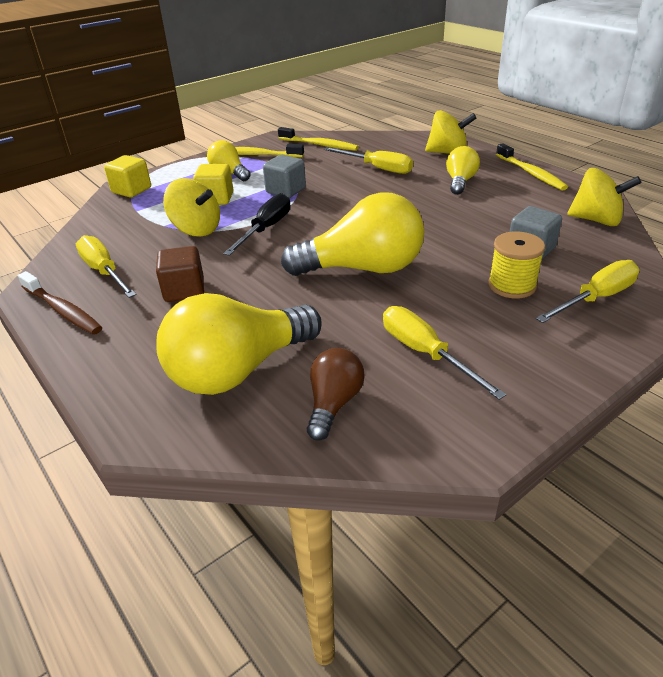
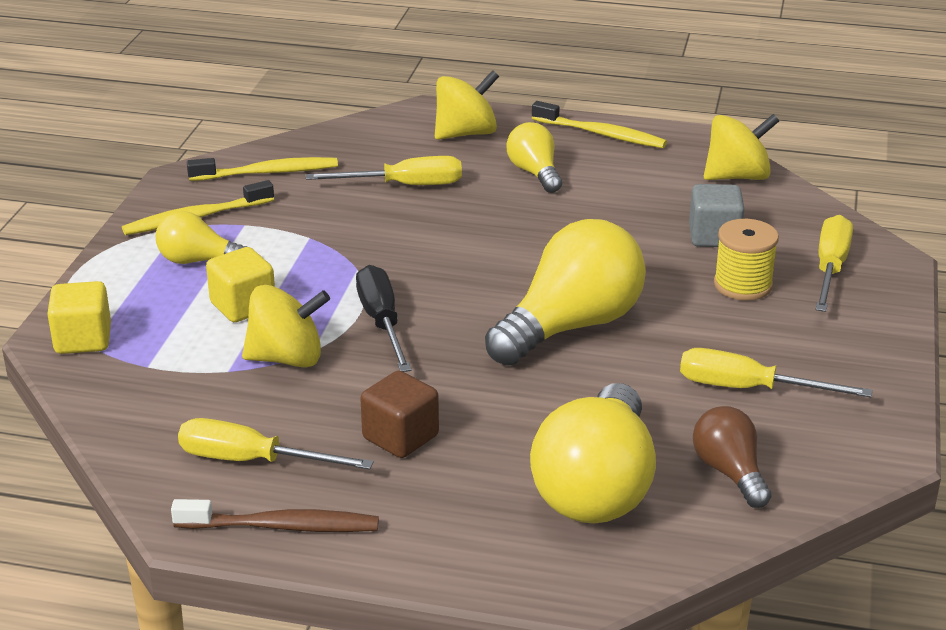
camera: 40 degrees left, 5 degrees down
grey cube [263,155,306,198] -> none

